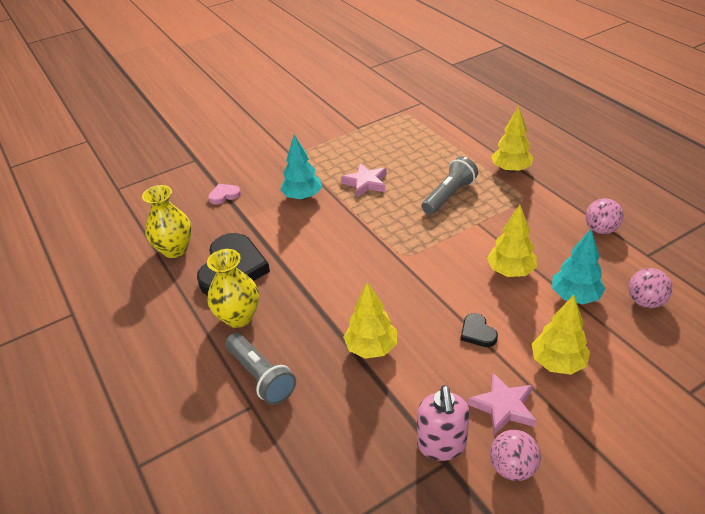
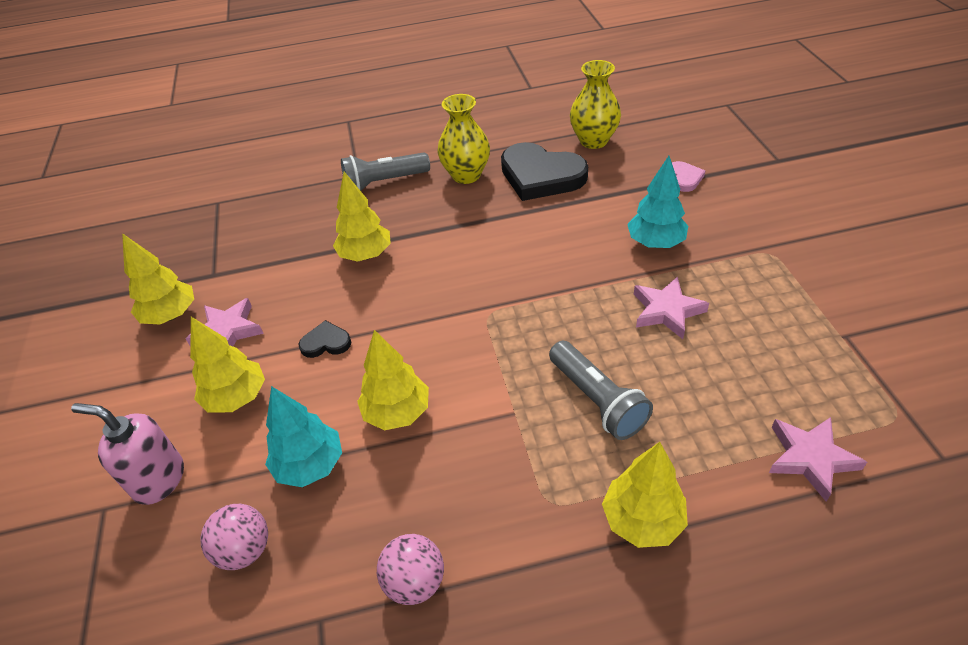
camera: 110 degrees right, 5 degrees up
pink soap dispenser [417,385,470,461] -> pink soap dispenser moved to [71,403,184,505]
pink ball [490,430,541,481] -> yellow tree [122,233,194,324]
none -> pink star [769,417,867,502]

